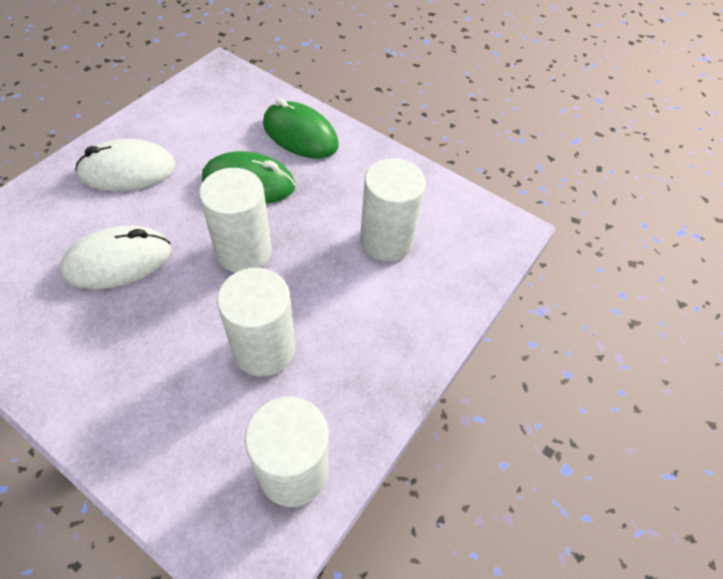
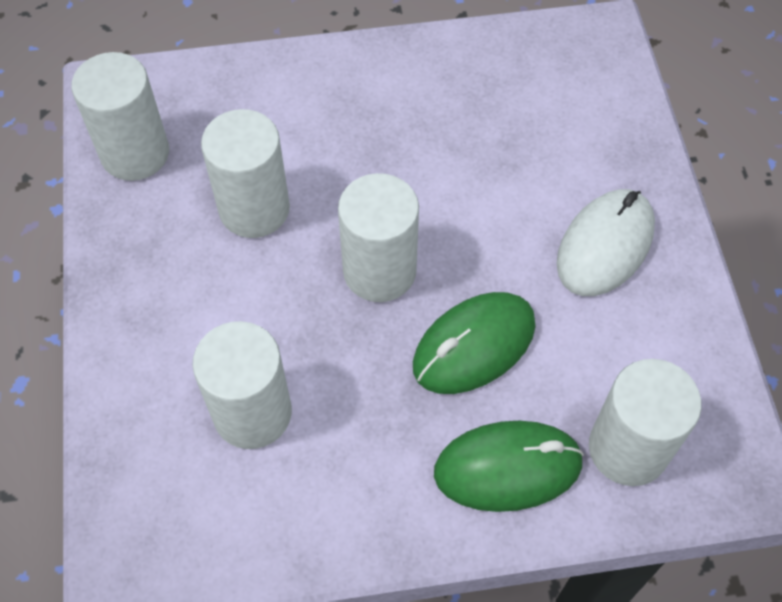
camera: 140 degrees right, 5 degrees up
white mouse [60,226,171,289] -> none
none -> white cylinder [589,359,702,486]

